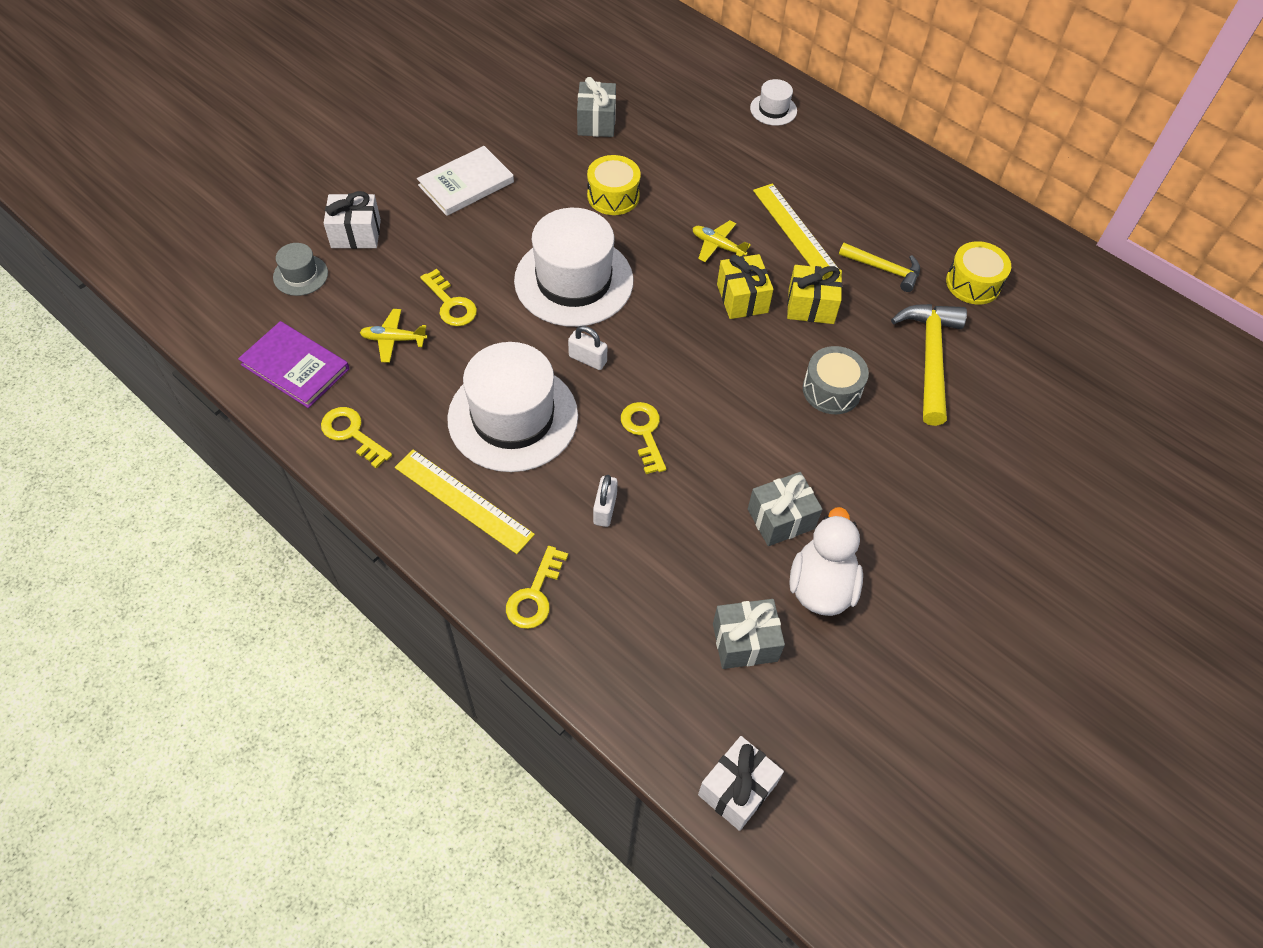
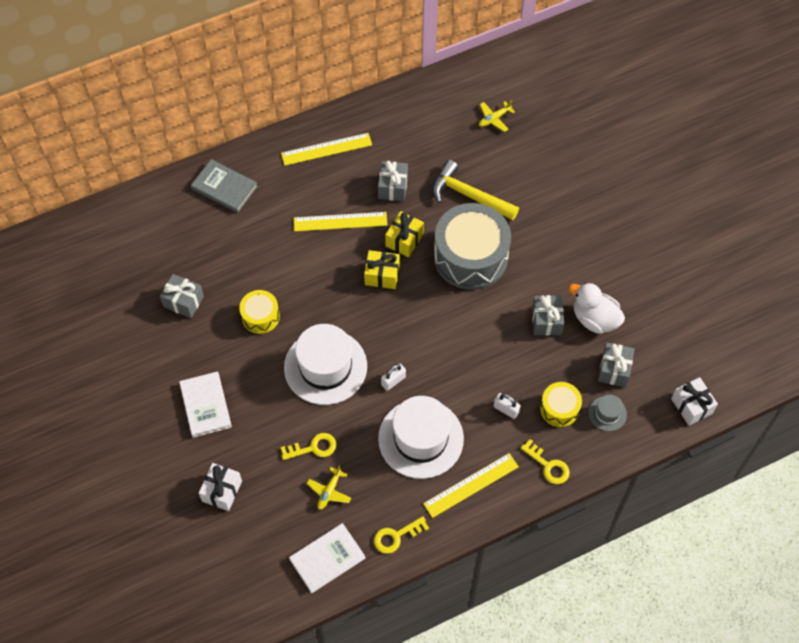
camera: 65 degrees left, 5 degrees up
purple book [238,321,350,408] -> white book [289,523,365,593]
grey hat [273,243,328,296] -> grey hat moved to [589,394,627,431]
yellow key [621,402,666,474] -> none
yellow plane [692,220,751,262] -> yellow plane moved to [479,100,515,132]
white hat [750,79,797,126] -> grey book [191,159,258,213]
grey drum [803,346,869,414] -> grey drum [434,203,511,290], size x2.00
yellow hammer [839,243,920,292] -> grey gift [378,161,408,201]
yellow drum [946,241,1011,305] -> yellow drum moved to [540,382,582,427]
none -> yellow ruler [281,133,372,166]

